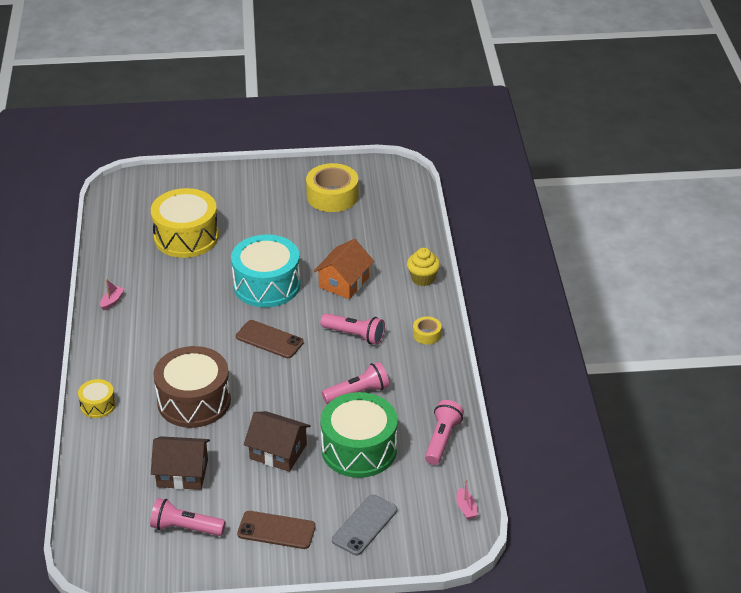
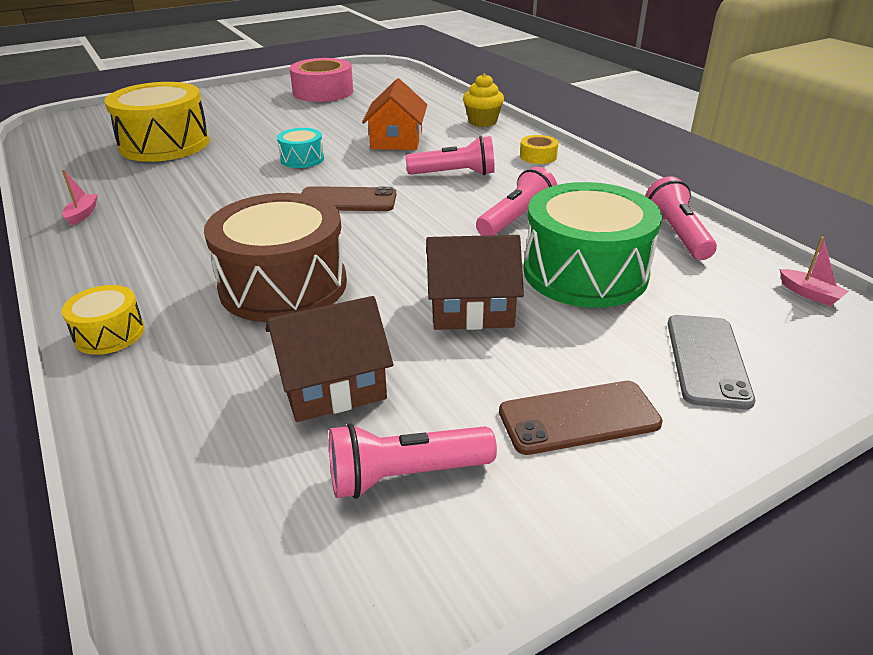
camera: 25 degrees left, 5 degrees down
turquoise drum [231,234,301,307] -> turquoise drum [277,128,324,168], size x0.48
yellow tape [306,163,358,212] -> pink tape [290,58,353,102]

